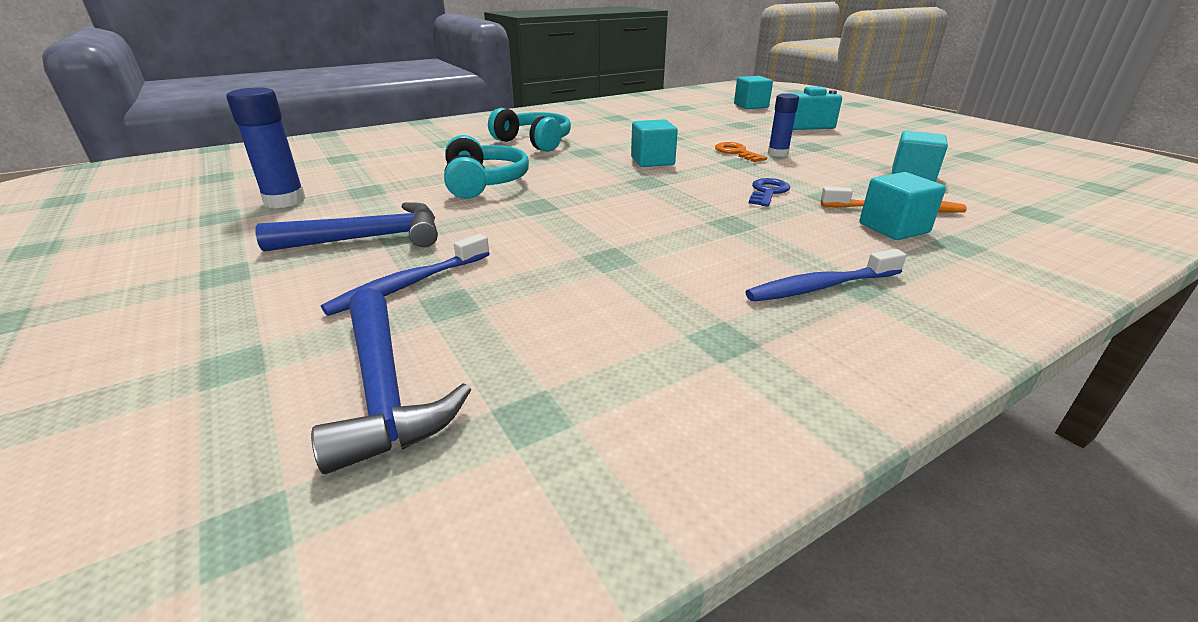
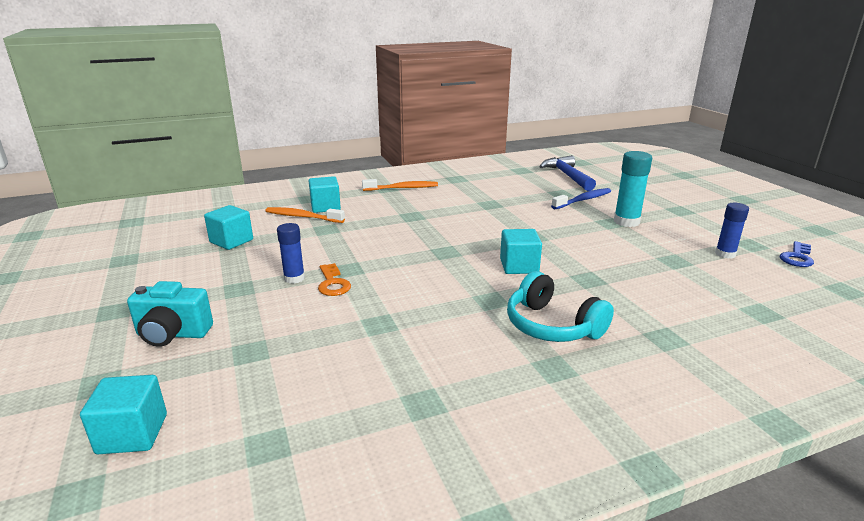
camera: 170 degrees left, 5 degrees down
blue glue stick [226,87,306,208] -> blue glue stick [715,203,749,259], size x0.67
blue hammer [256,202,438,252] -> turquoise glue stick [614,151,652,227]
turquoise headphones [444,135,529,199] -> none
turquoise cube [631,119,678,167] -> turquoise cube moved to [500,229,542,274]
blue toothbrush [745,249,907,302] -> orange toothbrush [362,179,438,191]
blue key [749,178,790,207] -> blue key moved to [780,241,814,267]

